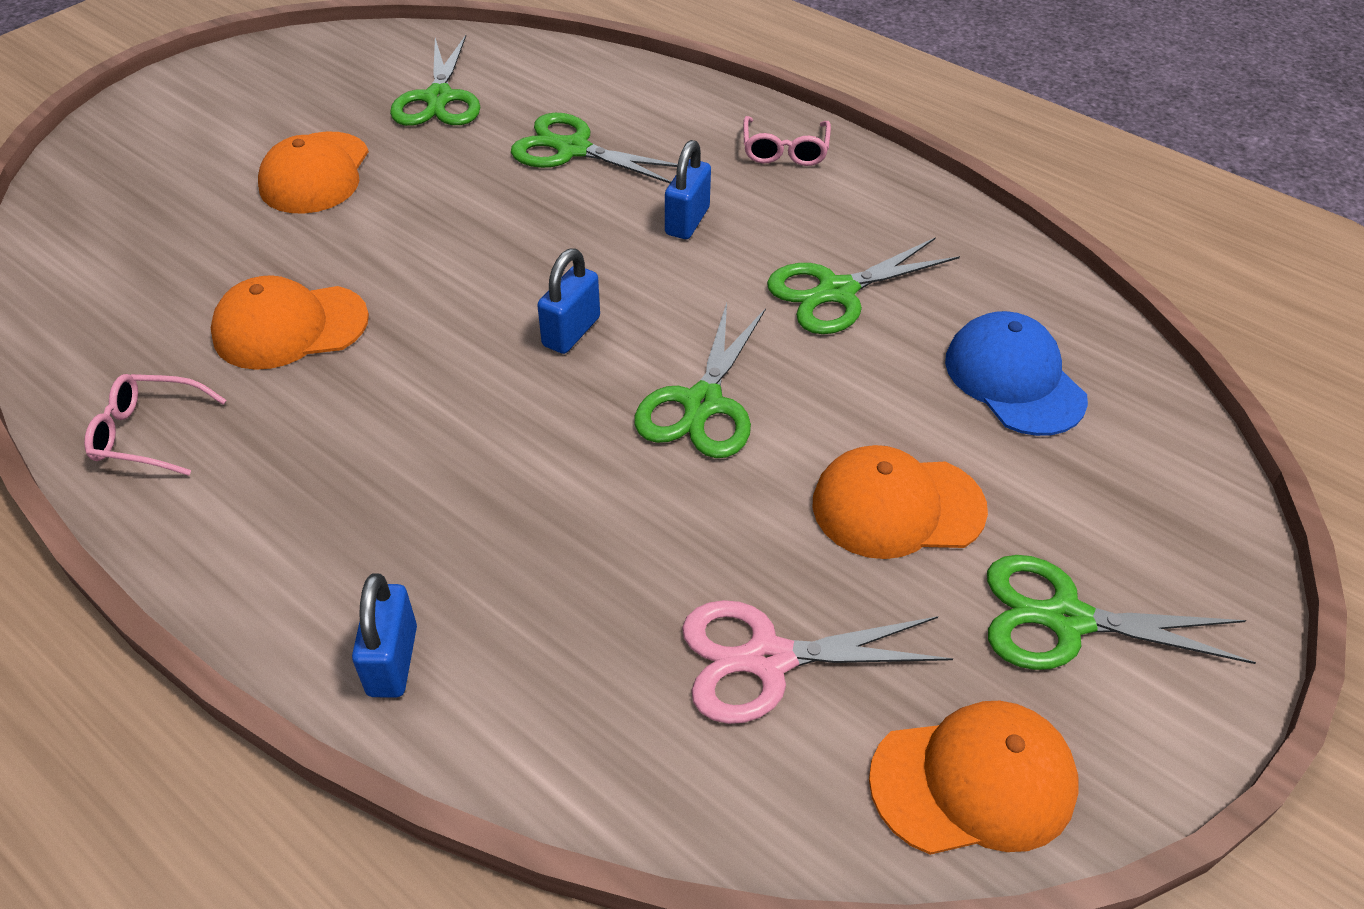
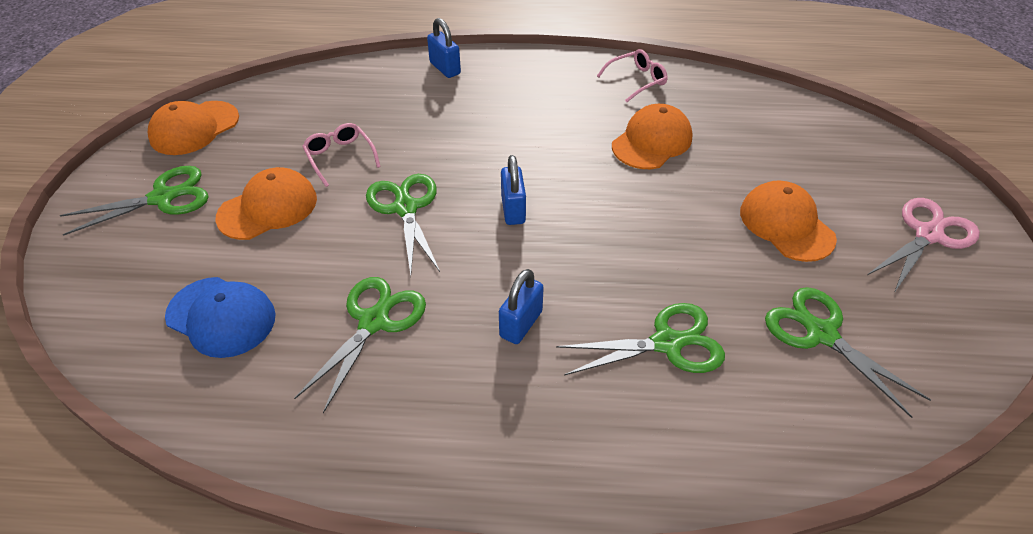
camera: 145 degrees right, 0 degrees up
blue padlock [665,140,711,239] -> blue padlock turned 45 degrees clockwise [499,269,544,344]
pink scissors [682,600,953,724] -> pink scissors moved to [868,198,980,293]
pink glasses [743,116,831,166] -> pink glasses moved to [302,123,381,187]

